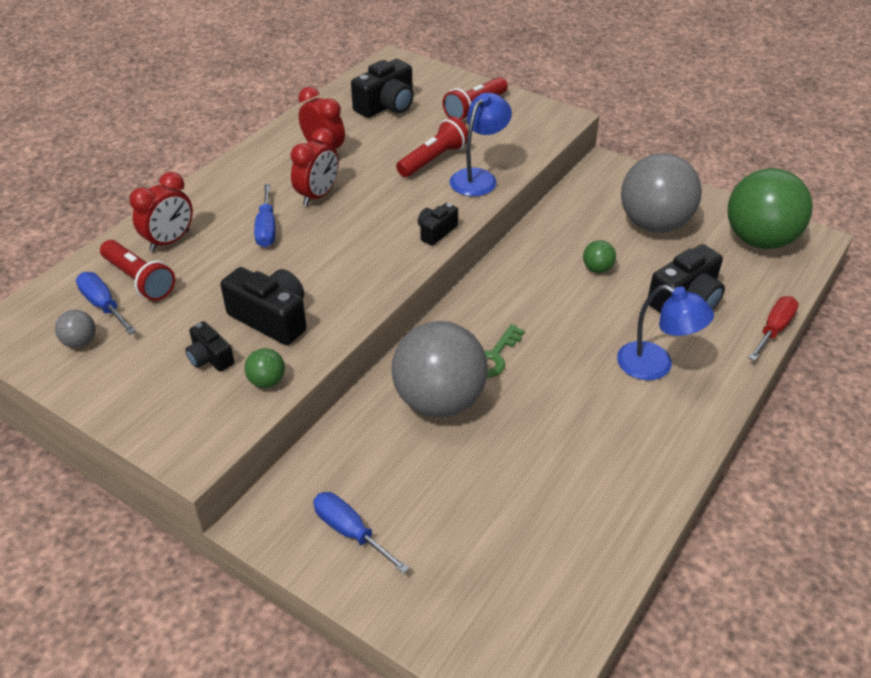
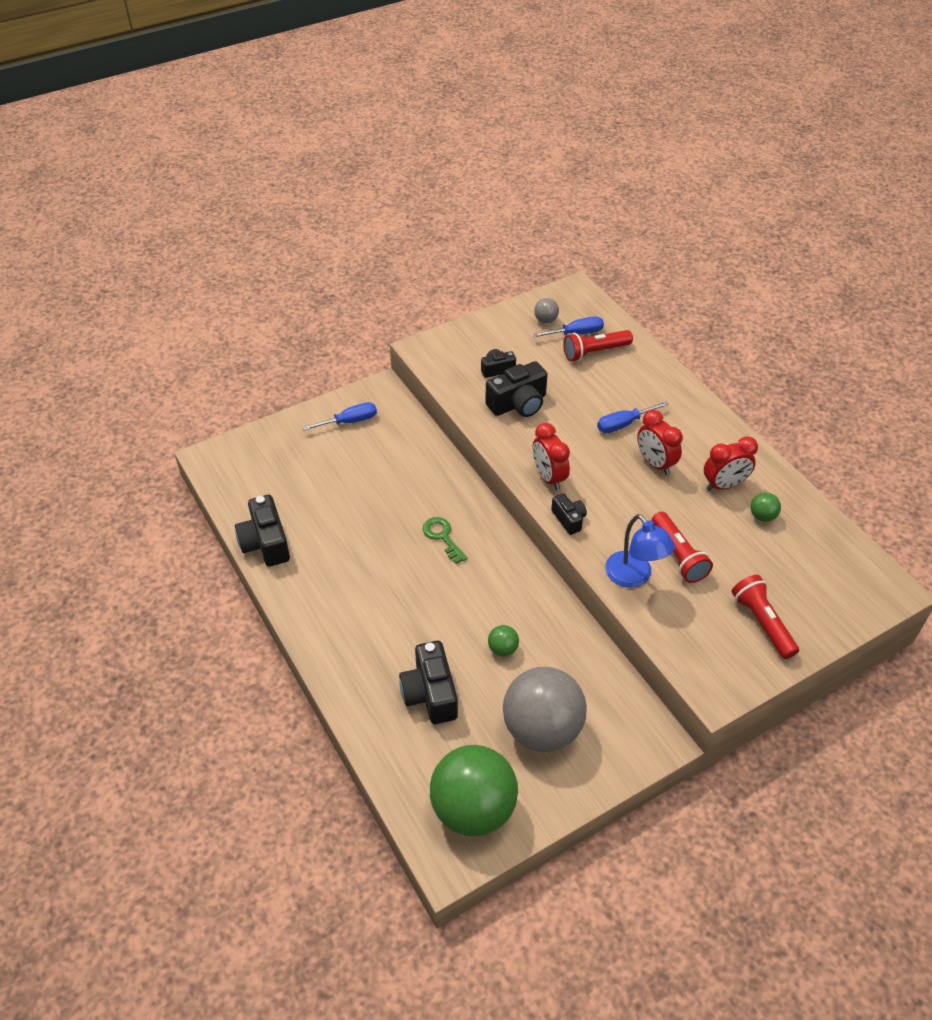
camera: 115 degrees right, 5 degrees up
red clock [130,172,193,252] -> red clock moved to [533,423,570,490]
green ball [244,348,285,388] -> green ball moved to [750,492,781,522]
blue screwdriver [254,184,275,247] -> blue screwdriver turned 45 degrees counterclockwise [597,401,669,433]
black camera [351,59,414,118] -> black camera moved to [235,495,290,567]
grey ball [392,321,488,417] -> none
blue lamp [617,285,714,380] -> none
red screwdriver [749,296,799,361] -> none

